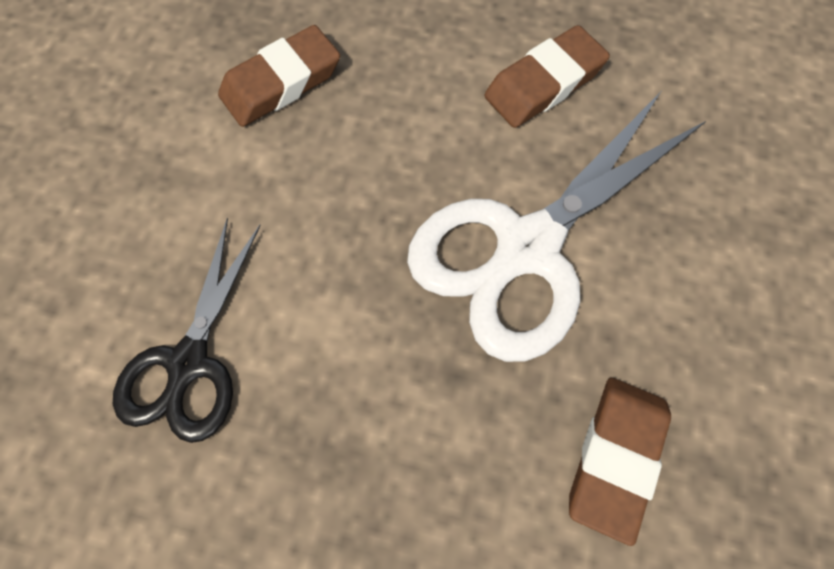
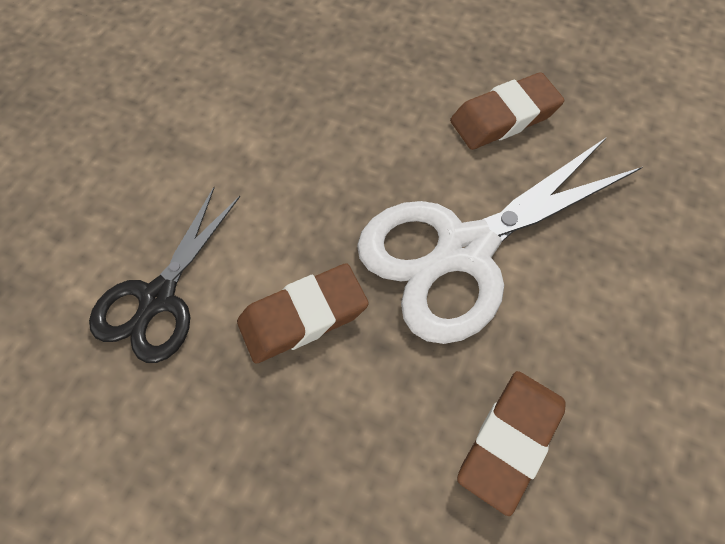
camera: 10 degrees right, 5 degrees down
brown eraser [218,25,340,127] -> brown eraser moved to [237,263,369,364]

